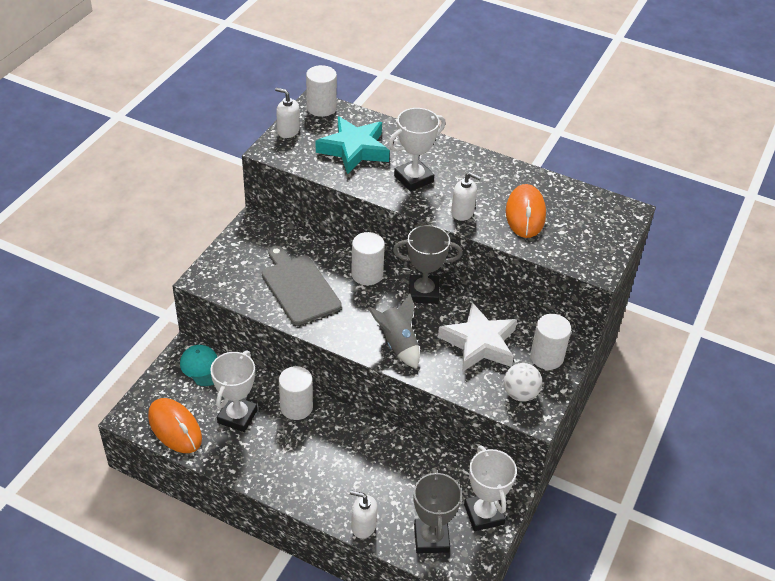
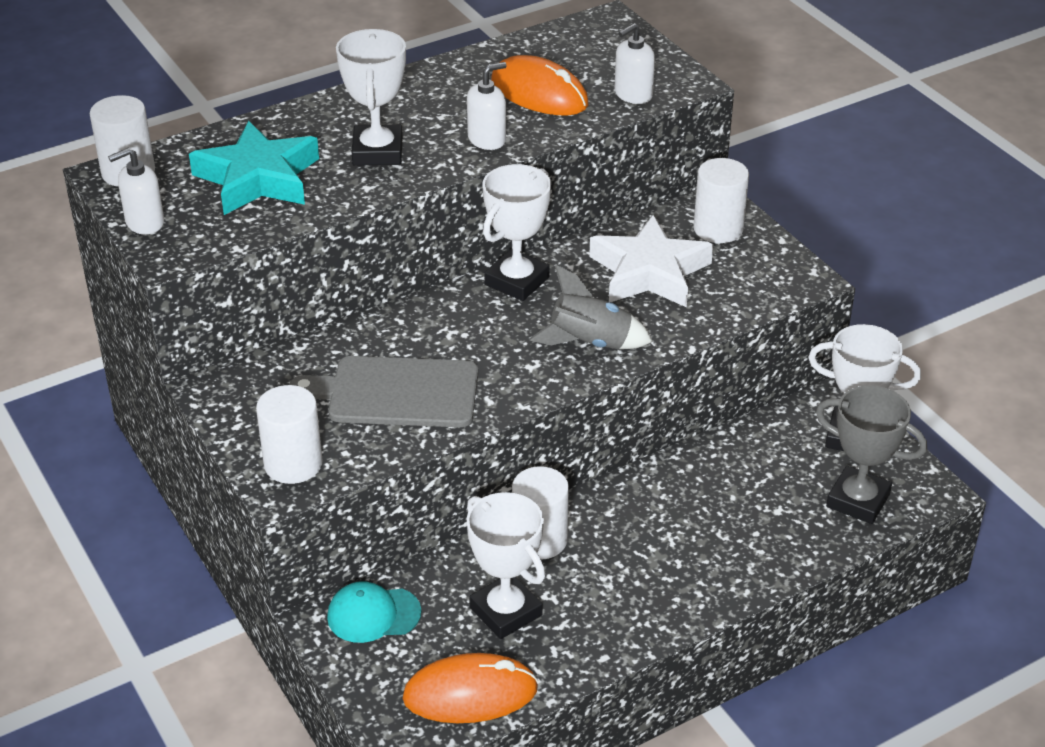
camera: 55 degrees left, 5 degrees down
white soap dispenser [350,490,377,539] -> white soap dispenser moved to [614,23,655,104]
white cylinder [351,232,385,285] -> white cylinder moved to [256,385,323,484]
grey trophy [393,225,463,304] -> white trophy [482,164,551,301]
white ball [504,363,542,402] -> none

